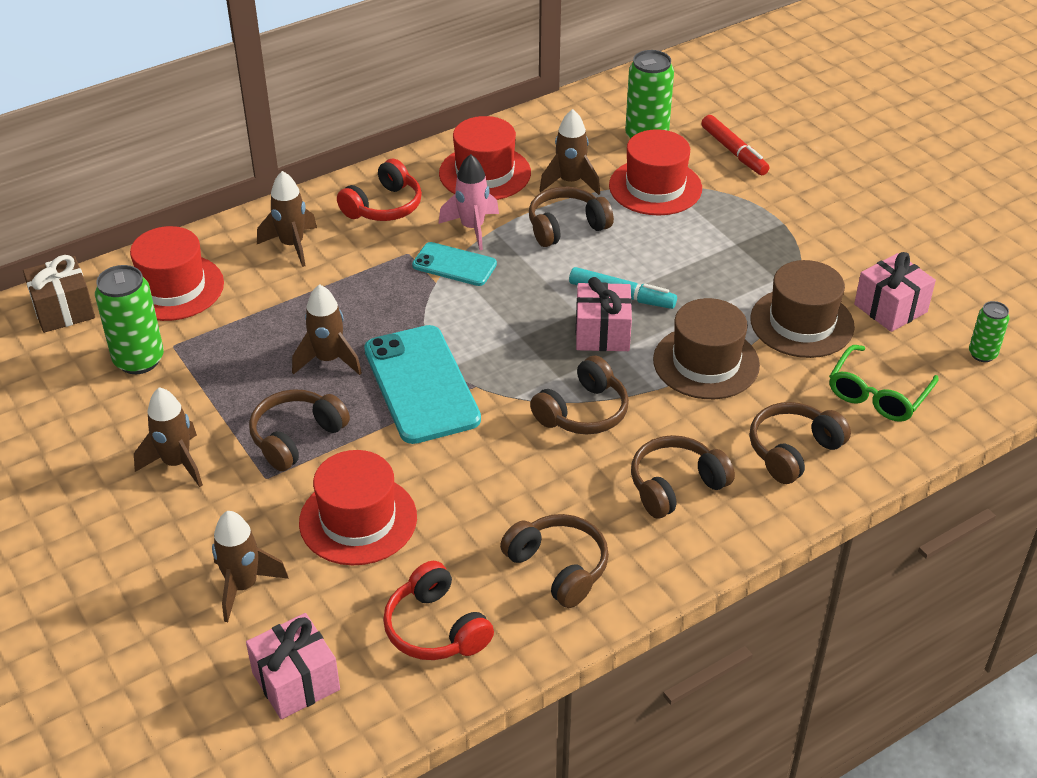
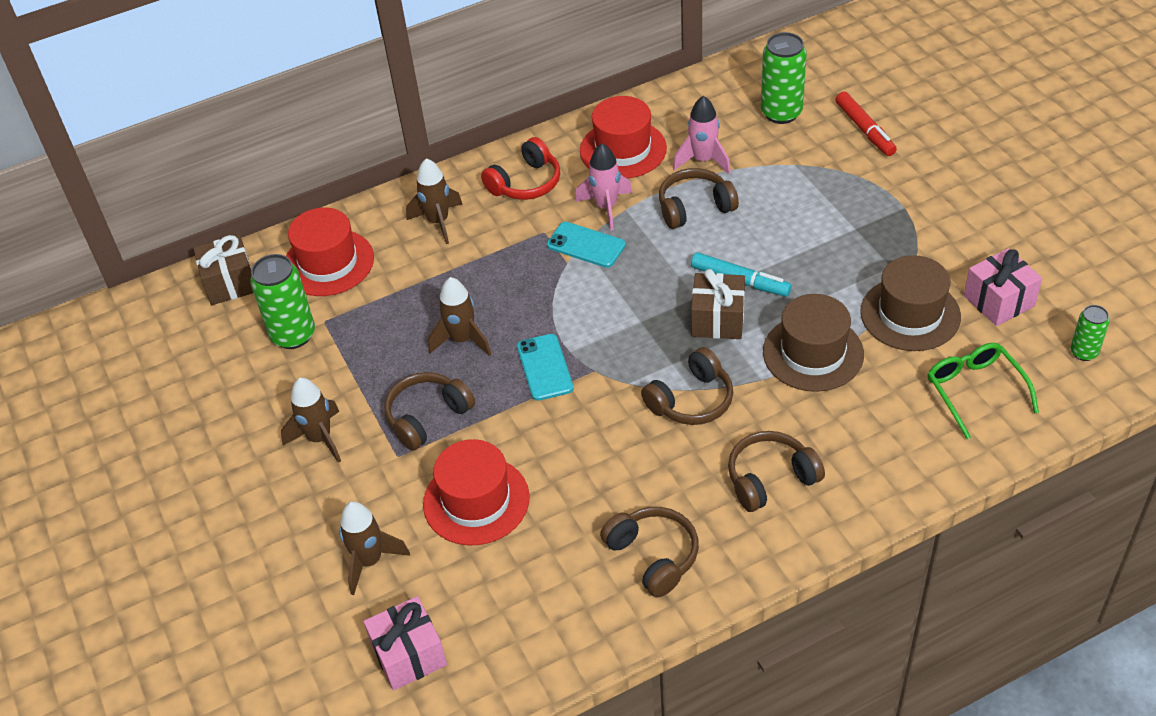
camera: 10 degrees right, 5 degrees up
turquoise phone [364,325,481,444] -> turquoise phone [517,334,574,401], size x0.56
red headphones [383,561,494,660] -> none
brown rocket [539,109,600,195] -> pink rocket [673,96,731,174]
pink gift [576,277,632,351] -> brown gift [691,269,745,339]
red hat [609,129,702,216] -> none
brown headphones [750,402,851,484] -> none
green glasses [829,345,939,422] -> green glasses turned 120 degrees clockwise [928,343,1039,439]

